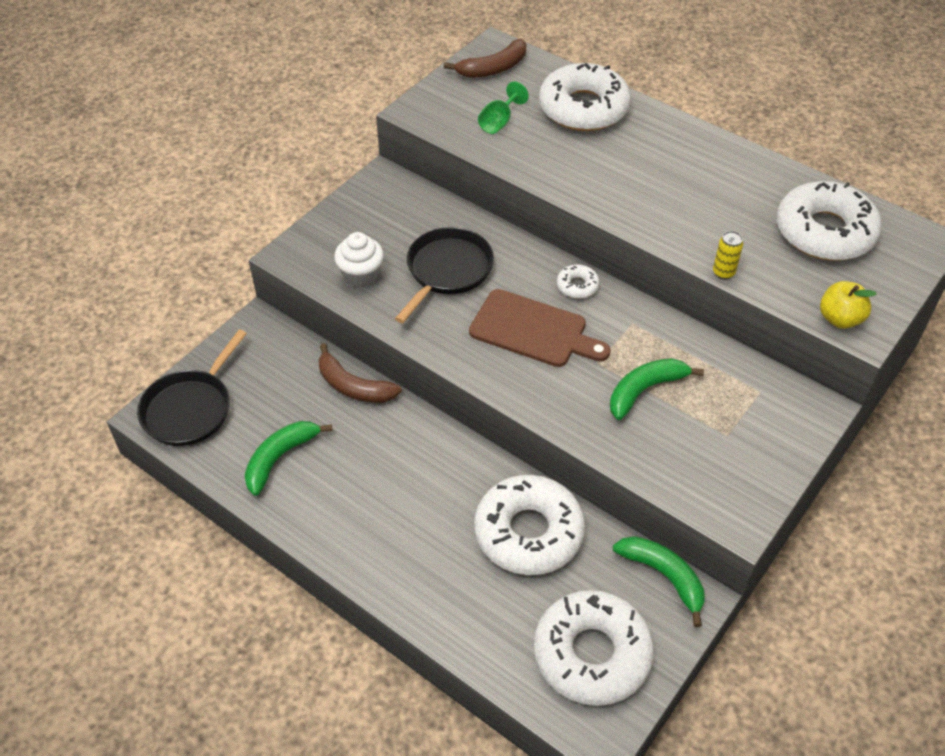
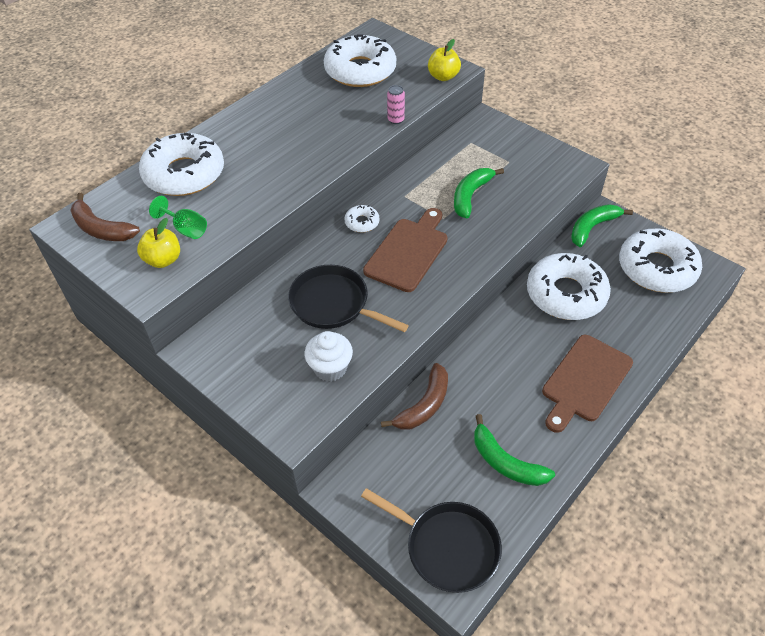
camera: 85 degrees left, 0 degrees up
brown banana [444,39,527,78] -> brown banana turned 150 degrees clockwise [70,193,140,241]
green banana [610,358,704,420] -> green banana turned 60 degrees clockwise [454,168,504,219]
yellow can [713,231,743,279] -> pink can [387,85,405,124]
none -> yellow apple [137,218,180,268]
none -> brown cutting board [542,335,633,433]

